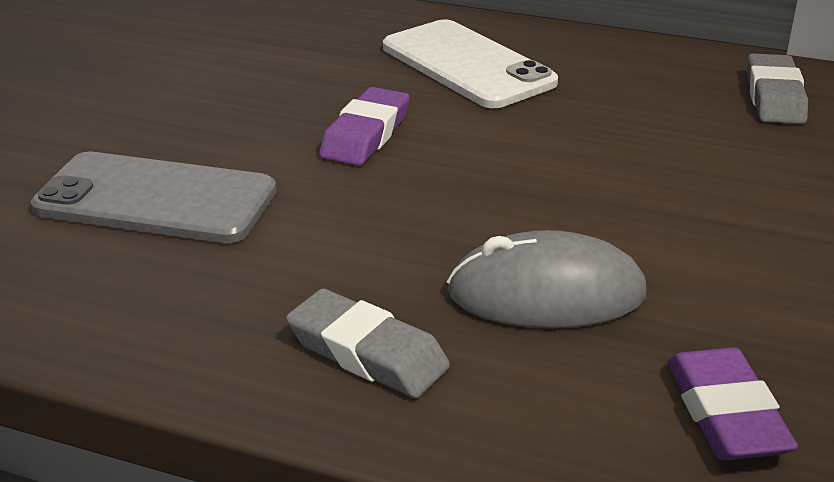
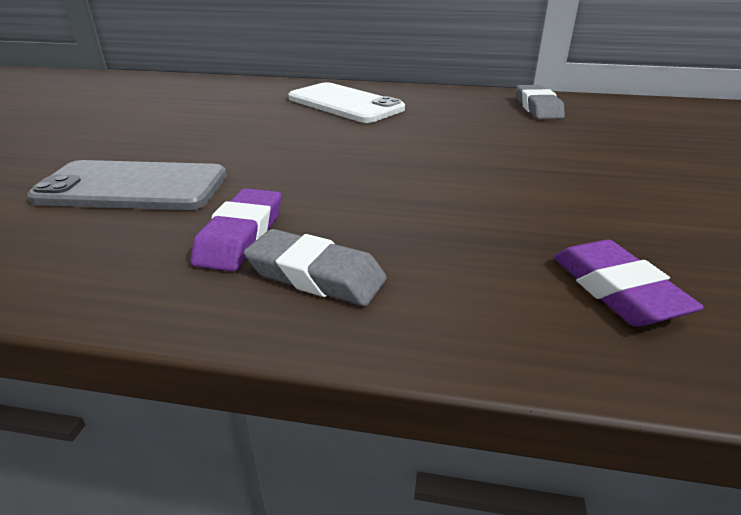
camera: 10 degrees left, 0 degrees up
purple eraser [319,87,409,166] -> purple eraser moved to [191,188,281,271]
grey mouse [447,230,647,329] -> none

